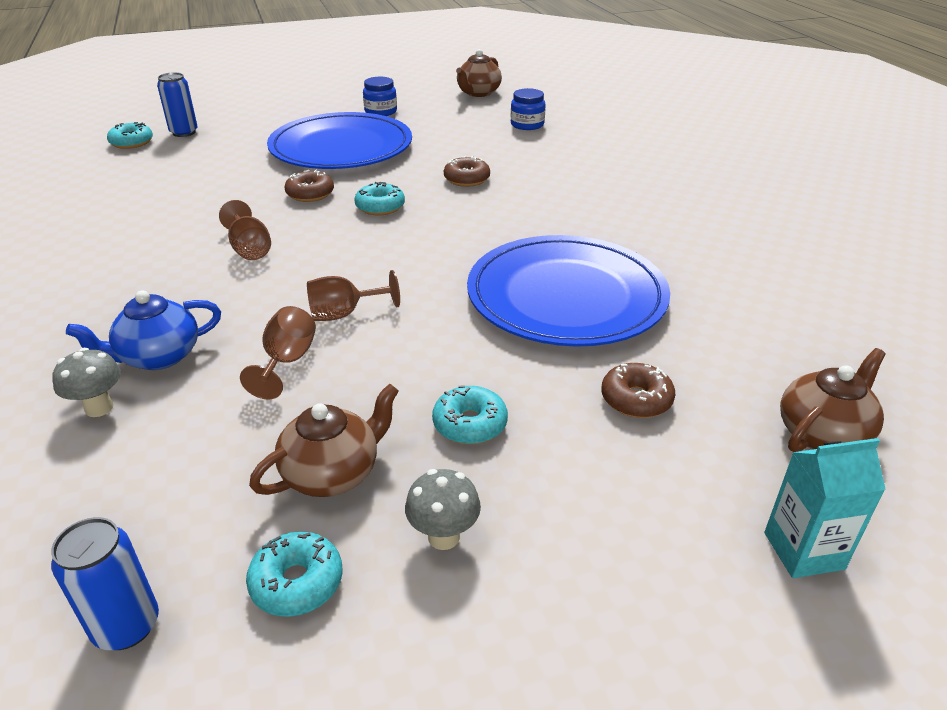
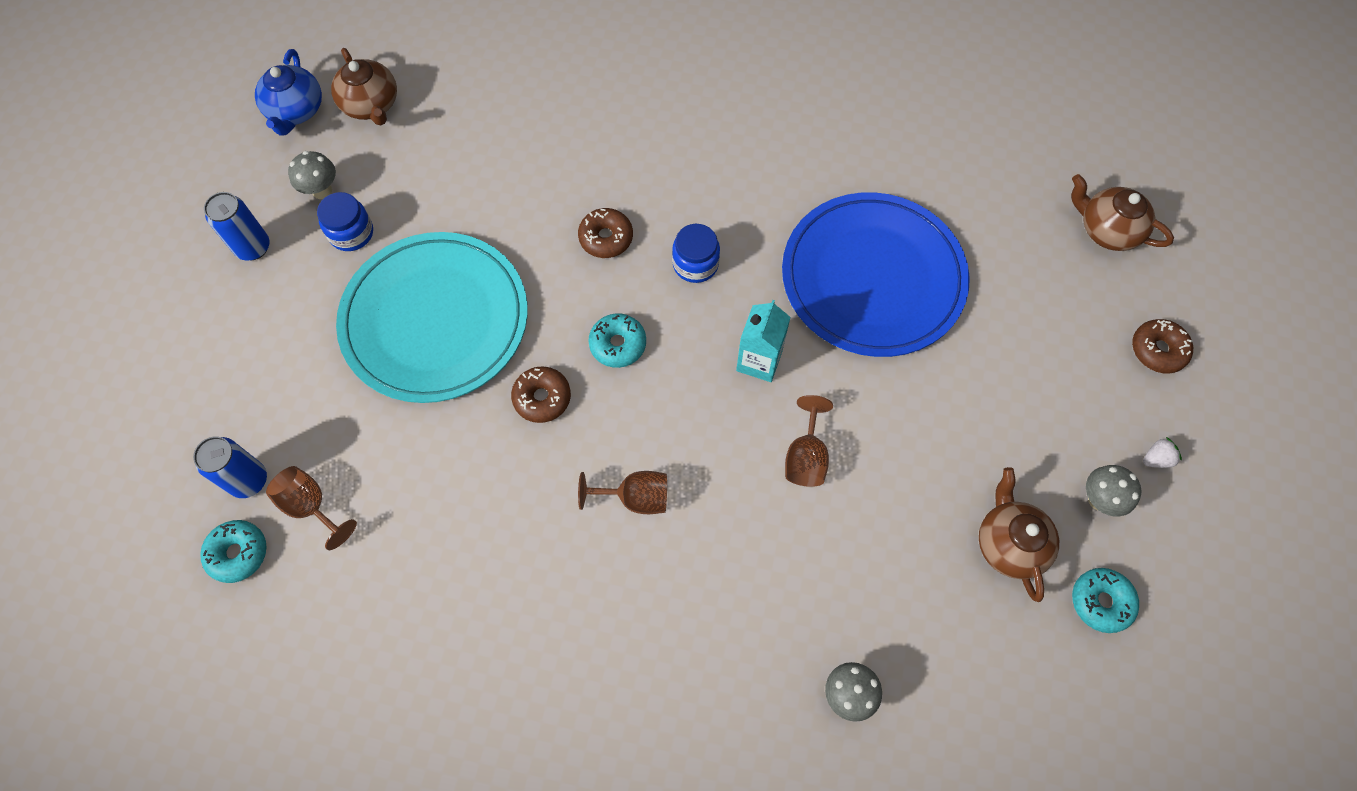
camera: 60 degrees left, 30 degrees up
blue can [51,517,159,650] -> blue can moved to [204,192,270,261]
blue teapot [66,290,221,370] -> blue teapot moved to [255,49,322,136]
brown goblet [240,306,316,400] -> brown goblet moved to [266,466,357,550]
blue plate [267,112,412,169] -> turquoise plate [336,232,528,403]
turquoise donut [432,386,508,444] -> none
blue jar [511,88,546,130] -> blue jar moved to [672,224,720,283]
brown donut [601,363,675,418] -> brown donut moved to [1132,319,1193,373]
turquoise carton [764,438,886,578] -> turquoise carton moved to [736,300,790,382]
brown teapot [780,348,886,452] -> brown teapot turned 45 degrees counterclockwise [1071,174,1174,251]
none -> grey mushroom [288,151,336,199]
none -> white strawberry [1143,437,1182,468]

